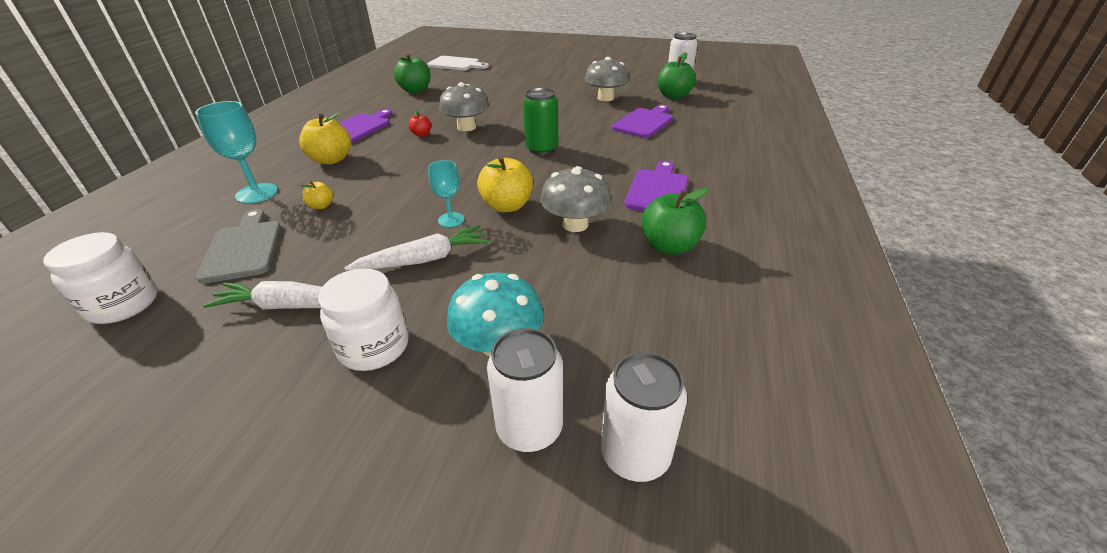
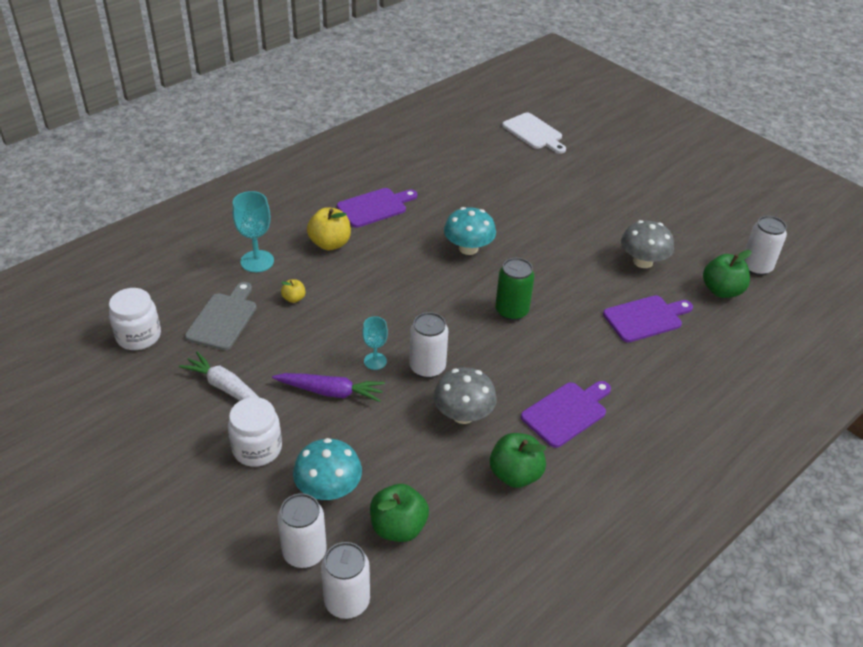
camera: 30 degrees right, 5 degrees up
white carrot [345,226,489,270] -> purple carrot [272,373,385,402]
green apple [394,54,430,93] -> green apple moved to [370,484,429,542]
red apple [408,109,431,137] -> none
grey mushroom [439,82,489,131] -> turquoise mushroom [444,207,496,255]
yellow apple [477,156,533,212] -> white can [409,312,448,378]

